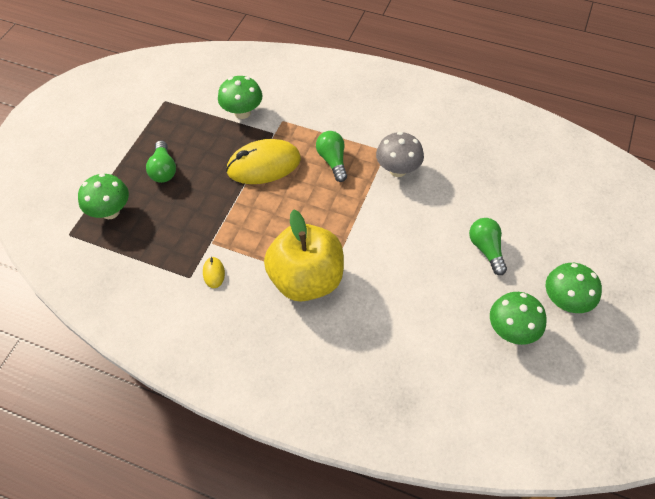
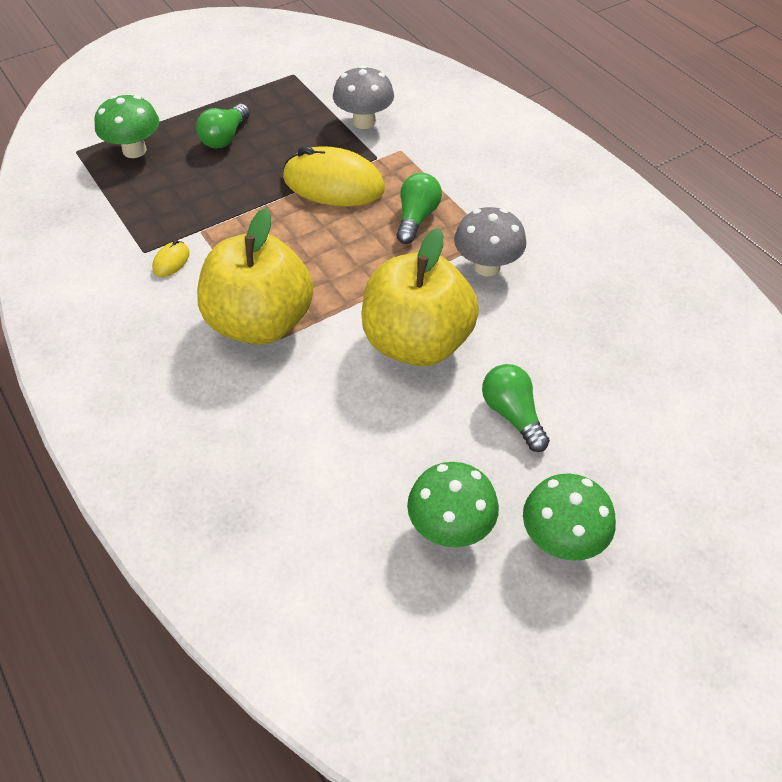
camera: 35 degrees right, 5 degrees down
green mushroom [218,76,262,119] -> grey mushroom [333,65,394,129]
green light bulb [469,218,507,275] -> green light bulb turned 45 degrees counterclockwise [482,364,550,452]
none -> yellow apple [362,228,479,366]

